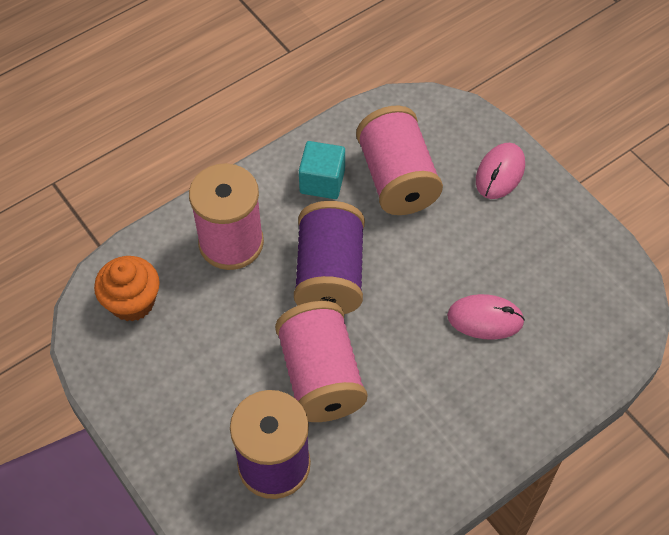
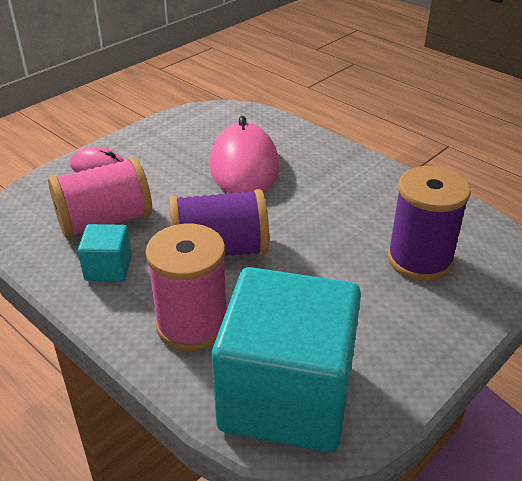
camera: 100 degrees left, 20 degrees down
orange cupcake [94,256,160,322] -> turquoise cube [212,267,361,452]
pink spool [275,301,367,422] -> none
pink mouse [447,294,525,340] -> pink mouse [210,116,279,194], size x1.82

